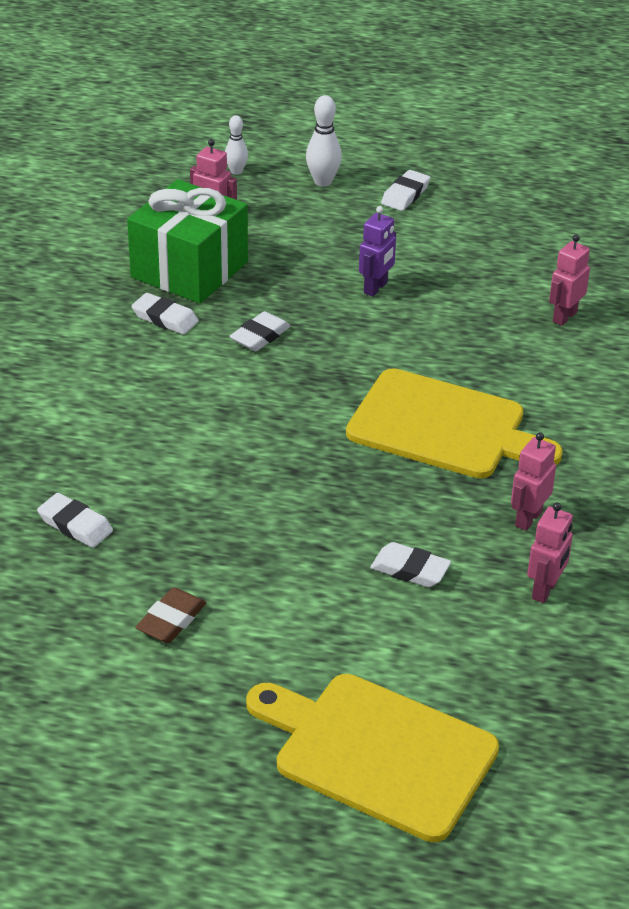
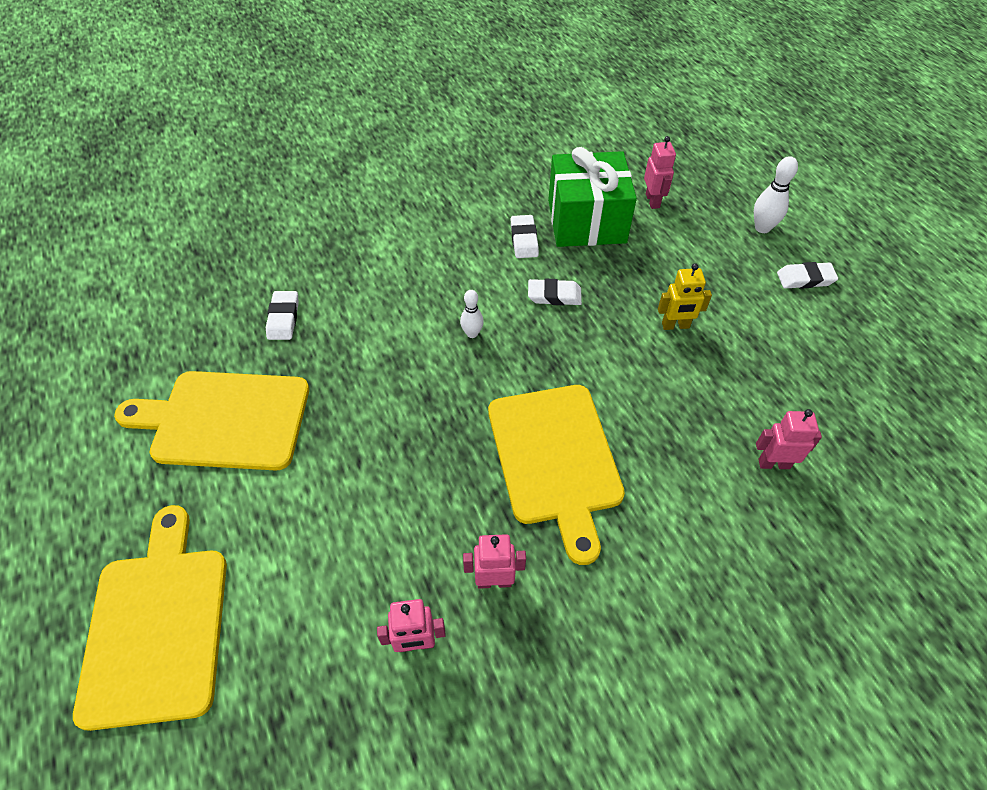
camera: 55 degrees right, 15 degrees up
brown eraser [135,587,206,643] -> yellow cutting board [114,371,309,470]
white bowling pin [225,115,248,175] -> white bowling pin moved to [460,290,484,338]
purple robot [359,206,396,297] -> yellow robot [658,263,712,330]
white eraser [370,542,451,587] -> none

